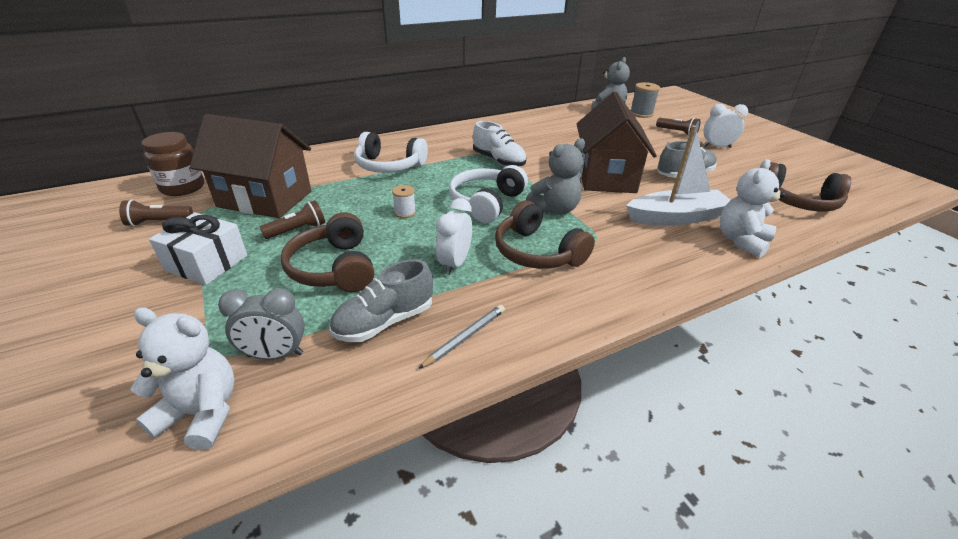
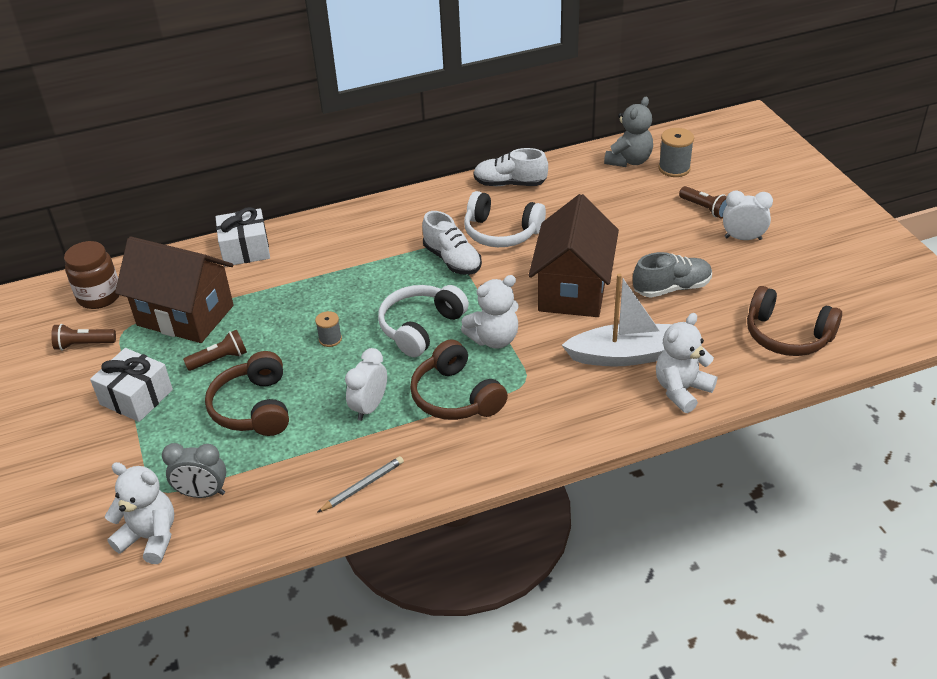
camera: 10 degrees right, 5 degrees up
grey shoe [330,259,433,342] -> none
white headphones [354,132,428,173] -> white headphones moved to [464,191,546,247]
white spool [392,185,416,218] -> grey spool [315,311,342,347]
grey teddy bear [526,138,585,215] -> white teddy bear [461,275,519,349]
none -> white gift [215,207,270,267]
none -> white shoe [473,148,548,186]

